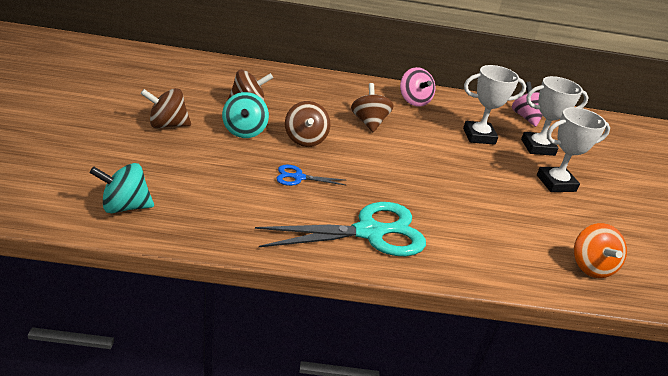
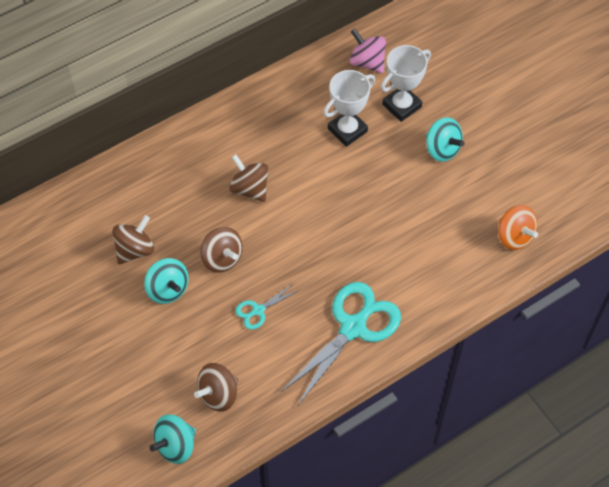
camera: 30 degrees left, 25 degrees up
brown spinning top [140,88,191,128] -> brown spinning top moved to [194,363,238,412]
blue scissors [276,165,345,186] -> turquoise scissors [235,284,299,330]
pink spinning top [400,67,435,107] -> none
white trophy [537,107,610,192] -> turquoise spinning top [426,117,465,162]

